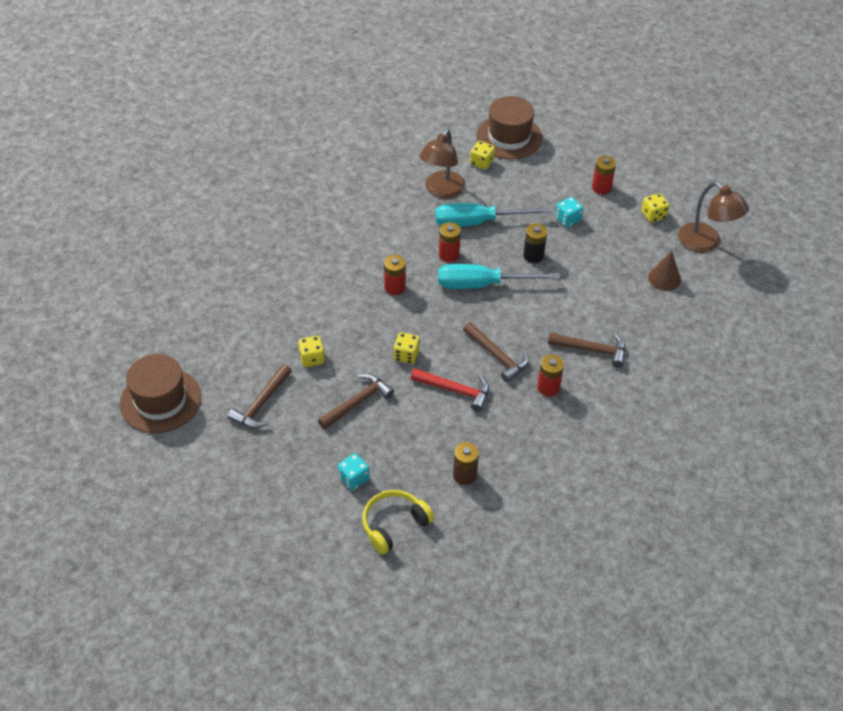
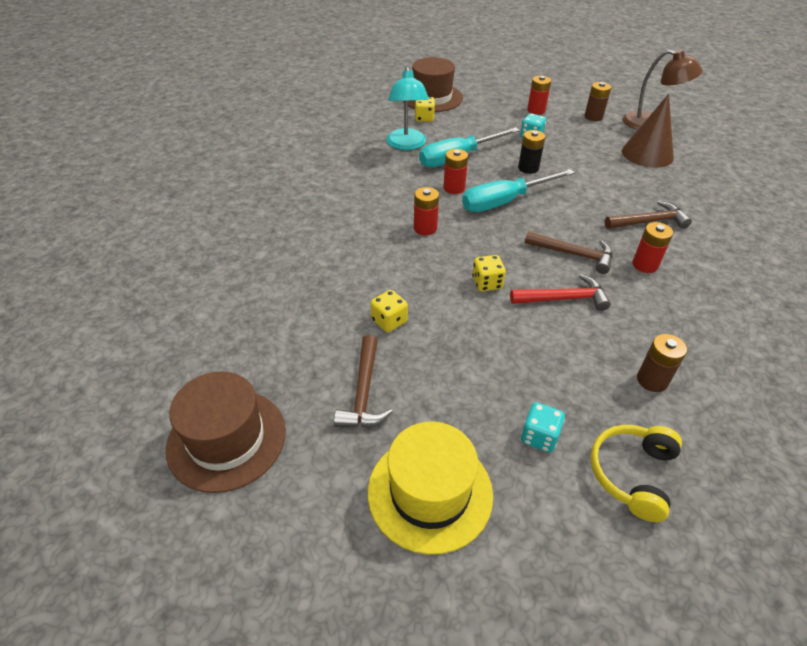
camera: 25 degrees left, 5 degrees down
brown hammer [318,373,394,429] -> none
brown lamp [419,128,466,199] -> turquoise lamp [386,66,429,150]
yellow dice [641,193,669,223] -> brown battery [584,82,611,121]
brown cone [648,251,681,291] -> brown cone [622,94,674,168], size x1.61
none -> yellow hat [368,421,493,555]

